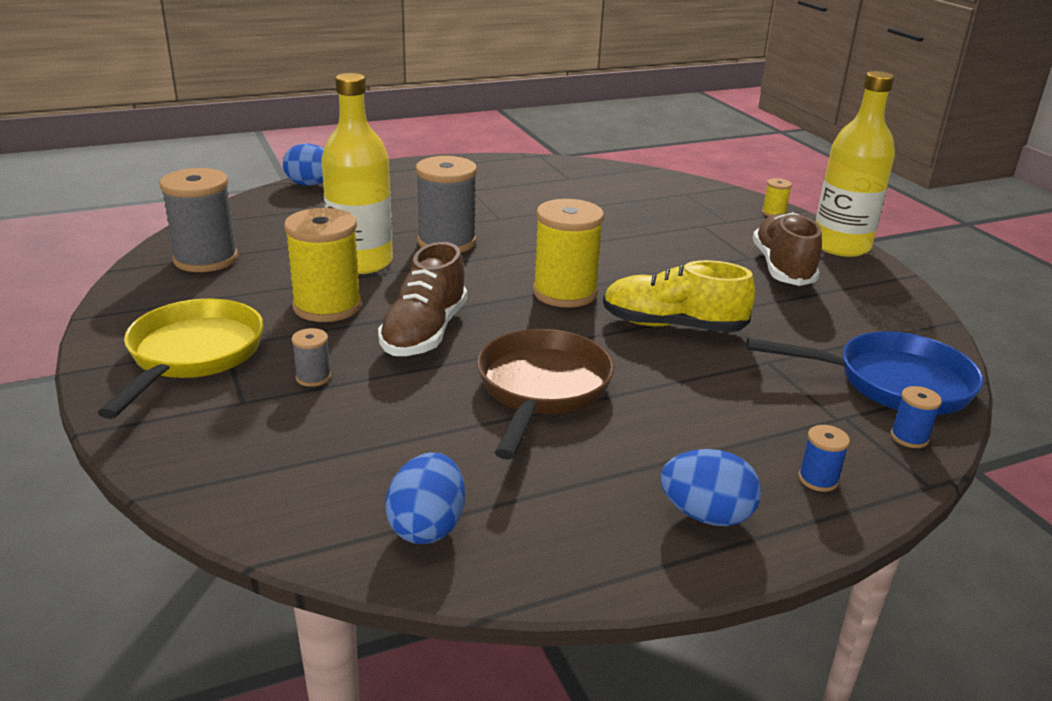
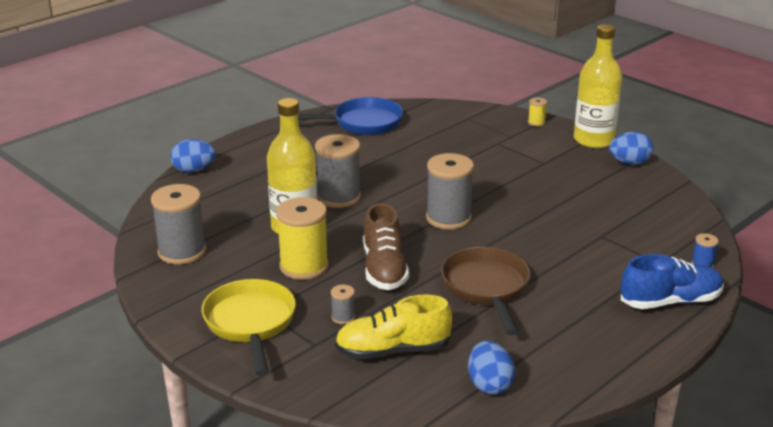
camera: 20 degrees left, 0 degrees up
yellow spool [533,199,604,308] -> grey spool [426,153,474,230]
yellow shoe [603,260,756,332] -> yellow shoe moved to [335,294,452,360]
blue egg [660,449,761,526] -> blue egg moved to [609,132,653,165]
blue pan [746,331,984,415] -> blue pan moved to [298,97,403,135]
brown shoe [753,212,822,286] -> none
blue spool [798,425,850,492] -> blue shoe [621,254,724,309]

